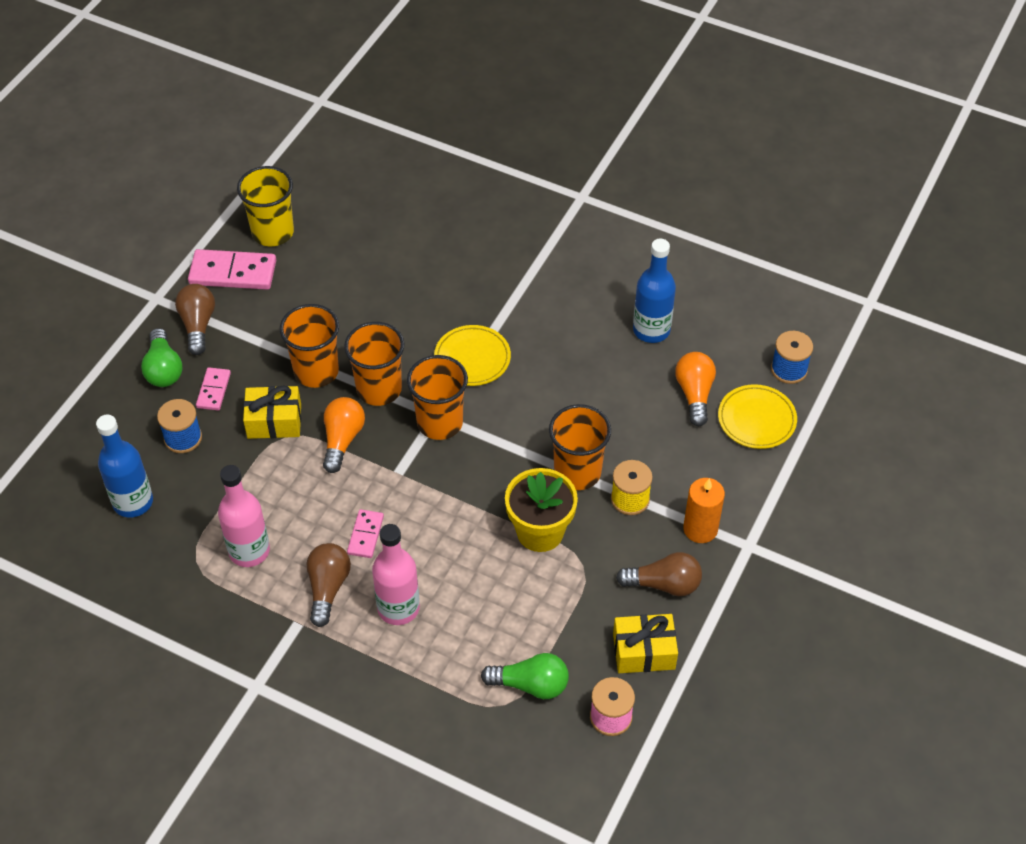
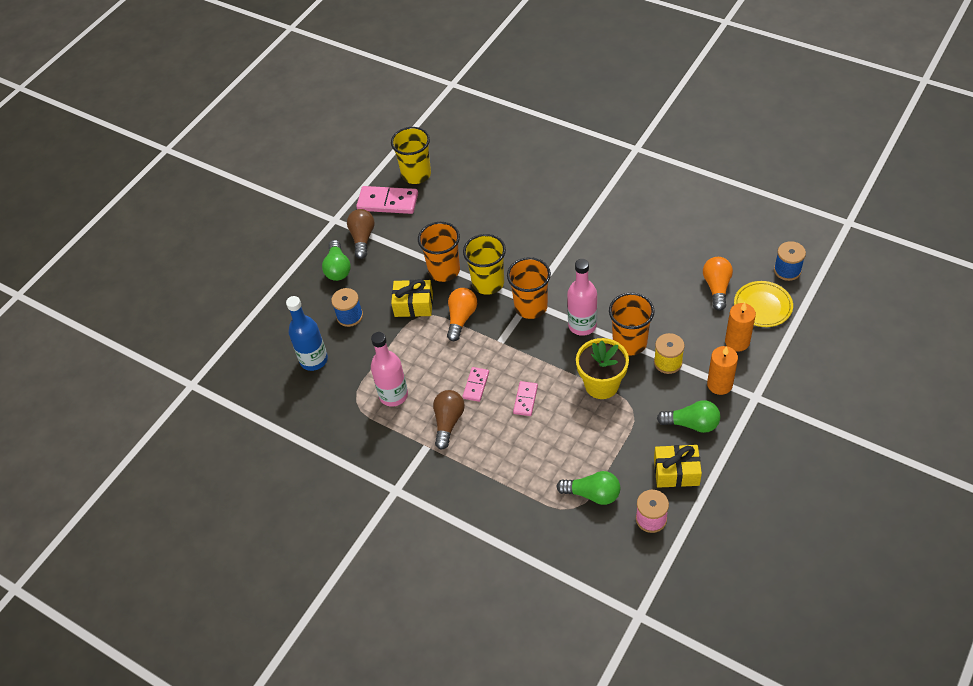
camera: 10 degrees right, 0 degrees up
pink domino [196,367,231,410] -> pink domino moved to [513,381,538,416]
orange cup [344,322,405,406] -> yellow cup [463,234,506,295]
pink bottle [372,524,420,625] -> pink bottle moved to [567,259,597,336]
yellow plate [434,325,511,386] -> none
brown light bulb [616,552,702,596] -> green light bulb [657,400,720,433]
blue bottle [633,239,676,343] -> none
none -> orange candle [725,303,756,351]

